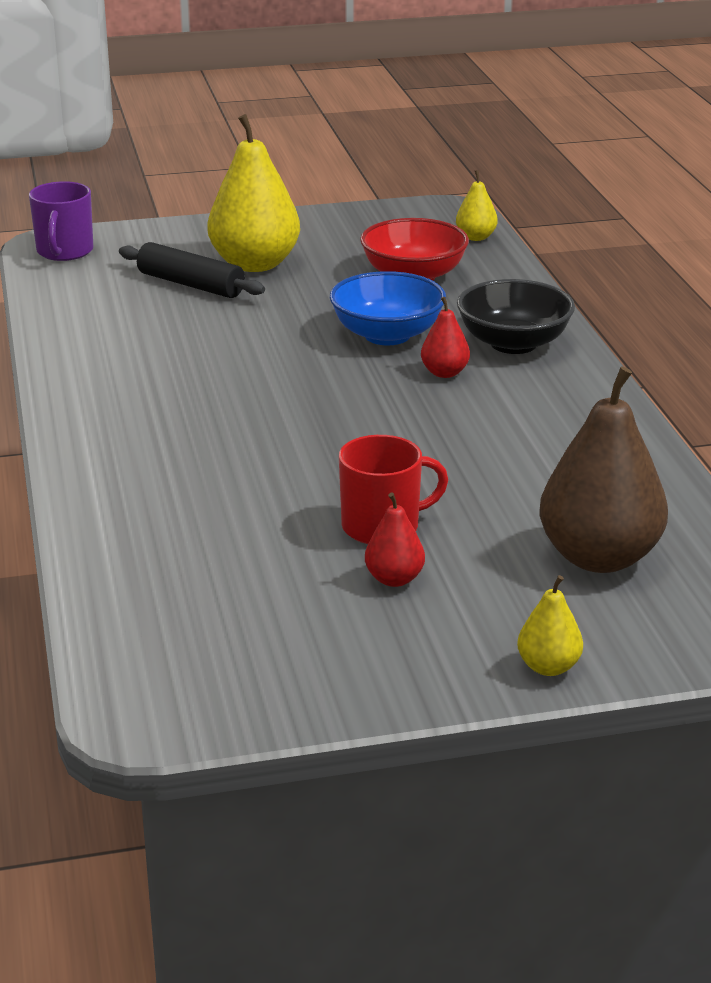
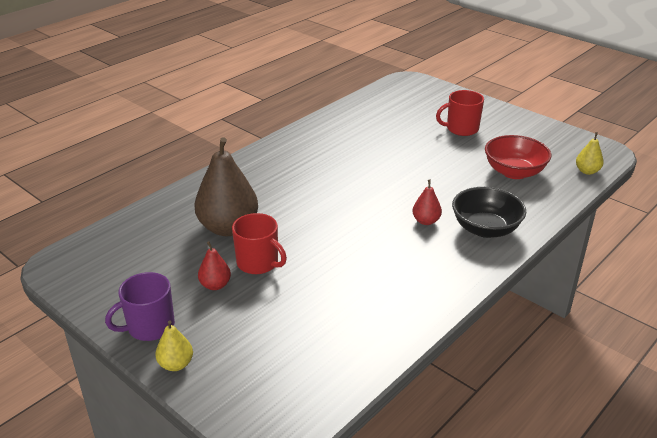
camera: 55 degrees right, 5 degrees up
purple mug [29,181,93,261] -> purple mug moved to [105,272,175,341]
black rolling pin [119,242,265,298] -> none
yellow pear [208,114,300,272] -> red mug [436,90,484,136]
blue bowl [330,271,446,345] -> none
brown pear [540,367,668,573] -> brown pear moved to [194,137,258,236]

